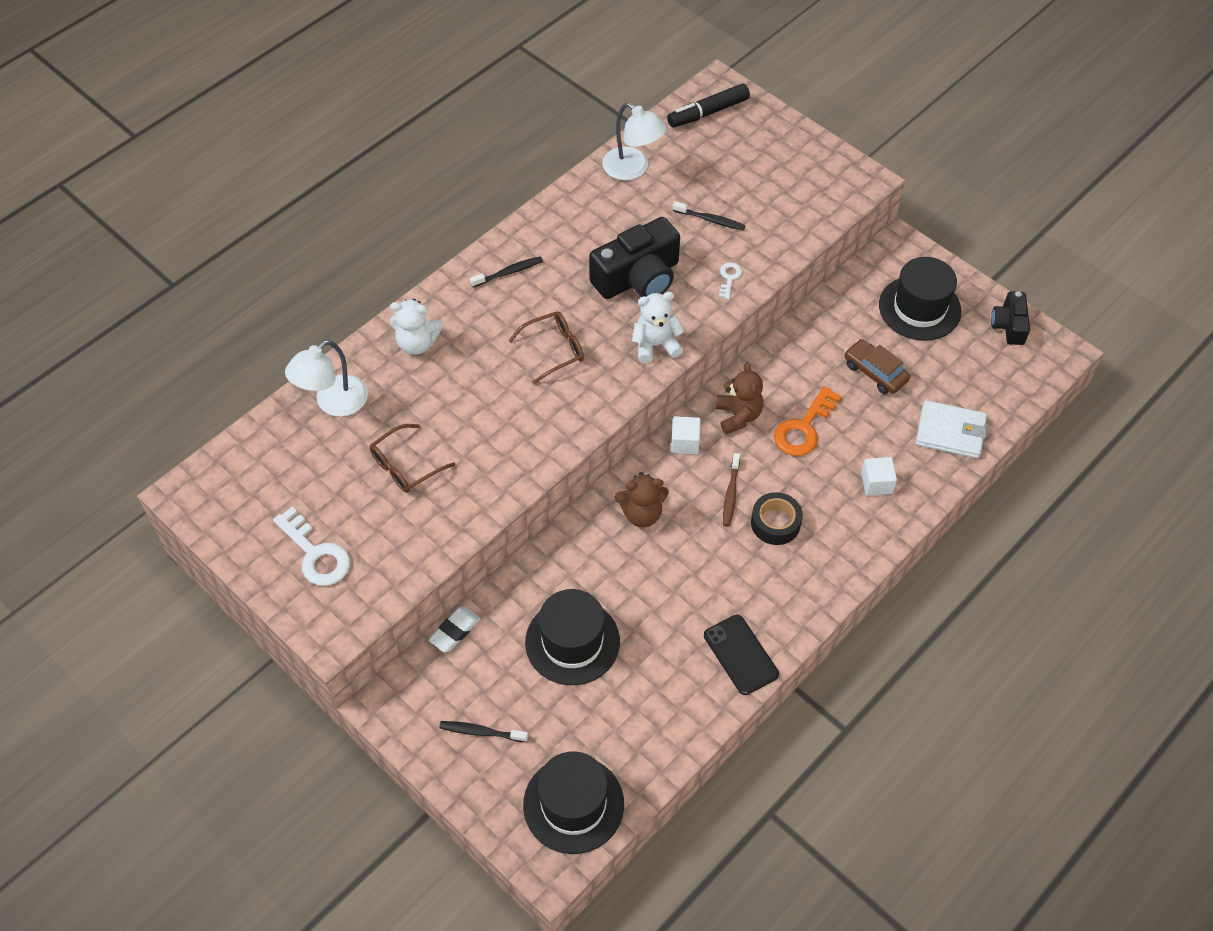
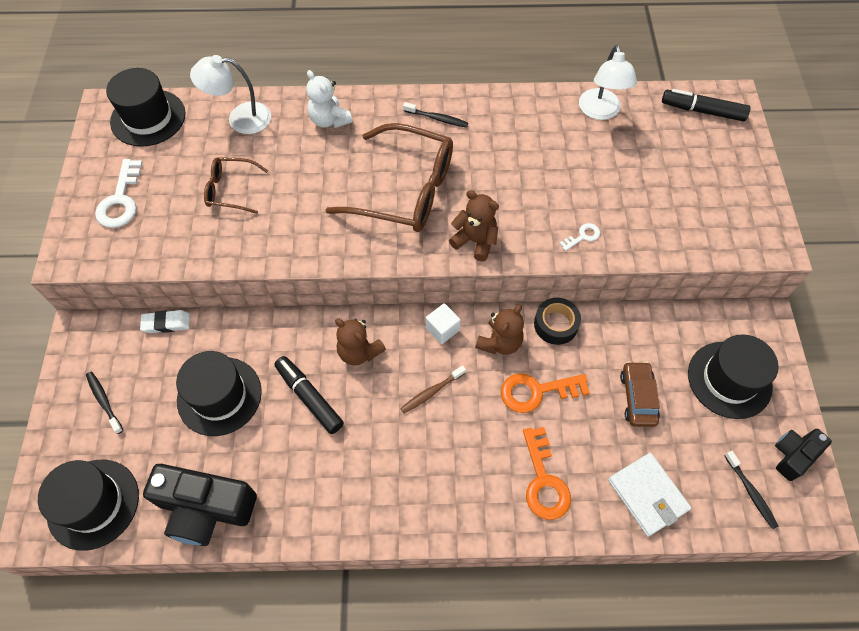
camera: 45 degrees right, 5 degrees up
brown glasses [508,311,584,384] -> brown glasses [326,123,453,232], size x1.95
black camera [589,217,680,299] -> black camera moved to [143,464,257,546]
white teddy bear [632,292,684,363] -> brown teddy bear [449,190,499,261]
black toothbrush [673,201,745,231] -> black toothbrush moved to [724,451,778,529]
black phone [704,615,779,695] -> none
black tape [751,492,803,545] -> black tape moved to [534,298,581,345]
white cube [861,457,897,496] -> orange key [523,427,571,520]
none -> black hat [106,68,186,147]
none -> black marker [274,356,344,434]

